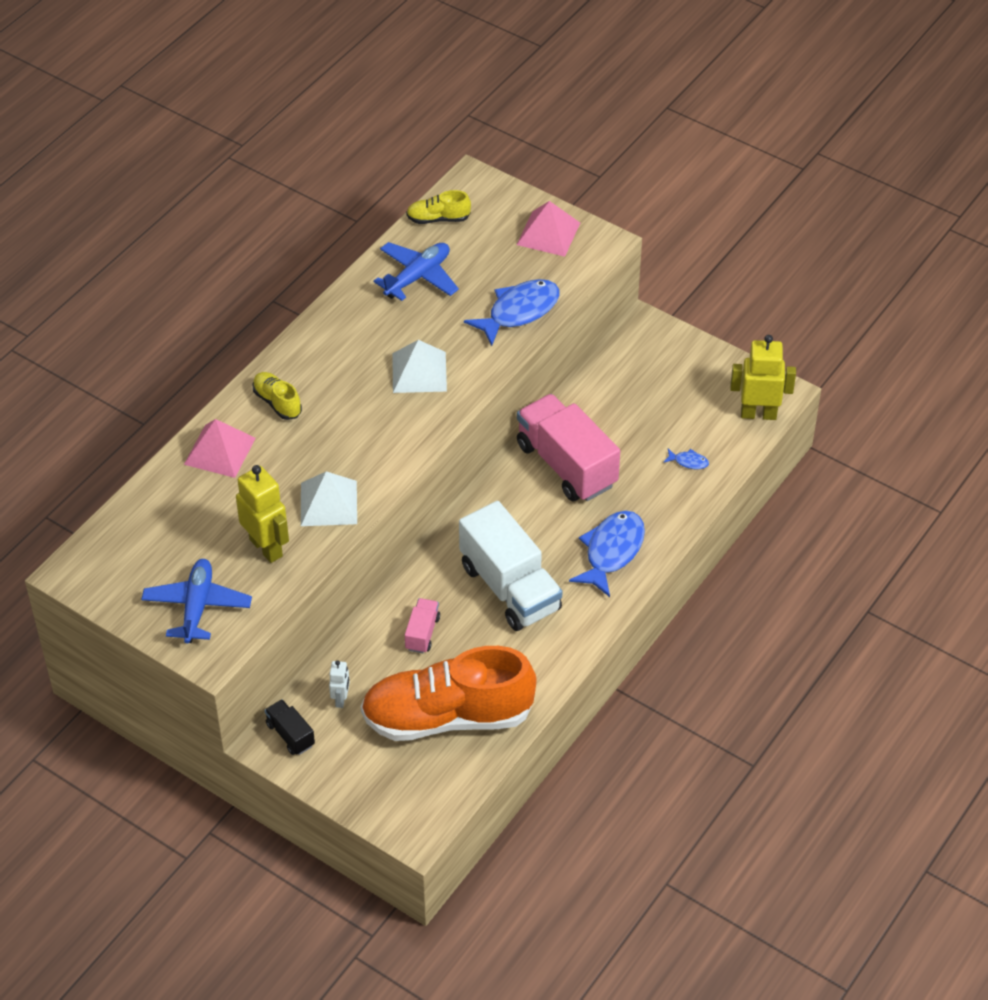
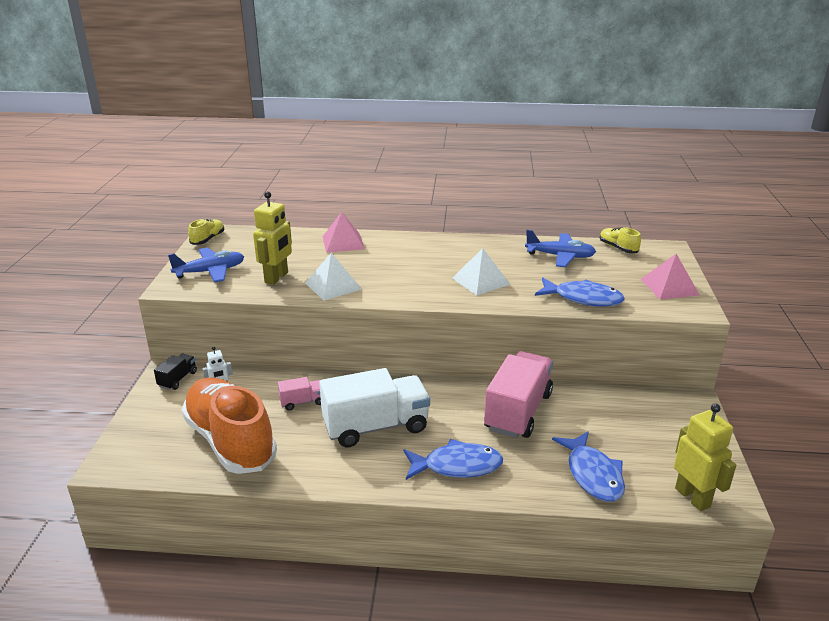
camera: 60 degrees right, 20 degrees down
yellow shoe [253,372,302,420] -> yellow shoe moved to [188,219,224,245]
white truck [459,501,562,631] -> white truck turned 135 degrees counterclockwise [319,368,430,448]
blue fish [664,449,709,469] -> blue fish [552,431,625,502], size x2.32

